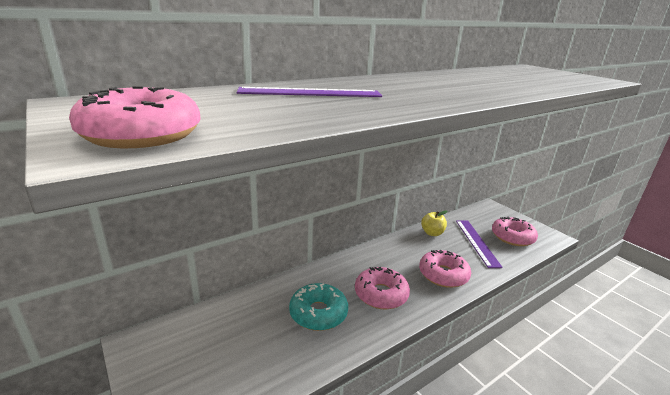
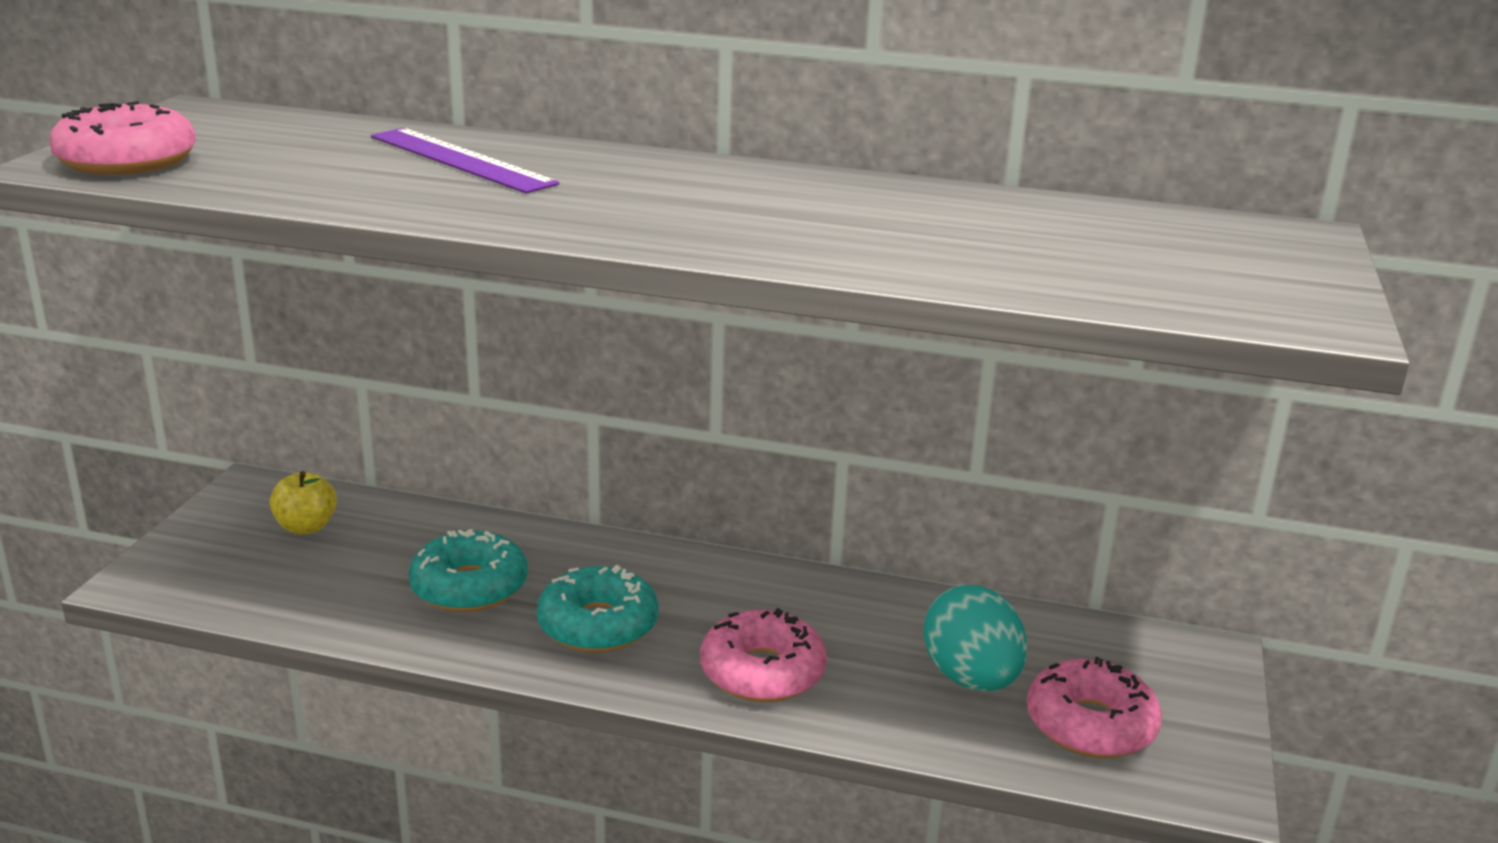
camera: 50 degrees right, 0 degrees up
pink donut [355,267,410,309] -> turquoise donut [537,565,659,652]
yellow apple [421,211,447,236] -> yellow apple moved to [270,471,337,534]
purple ruler [456,220,503,268] -> turquoise egg [923,585,1028,691]

